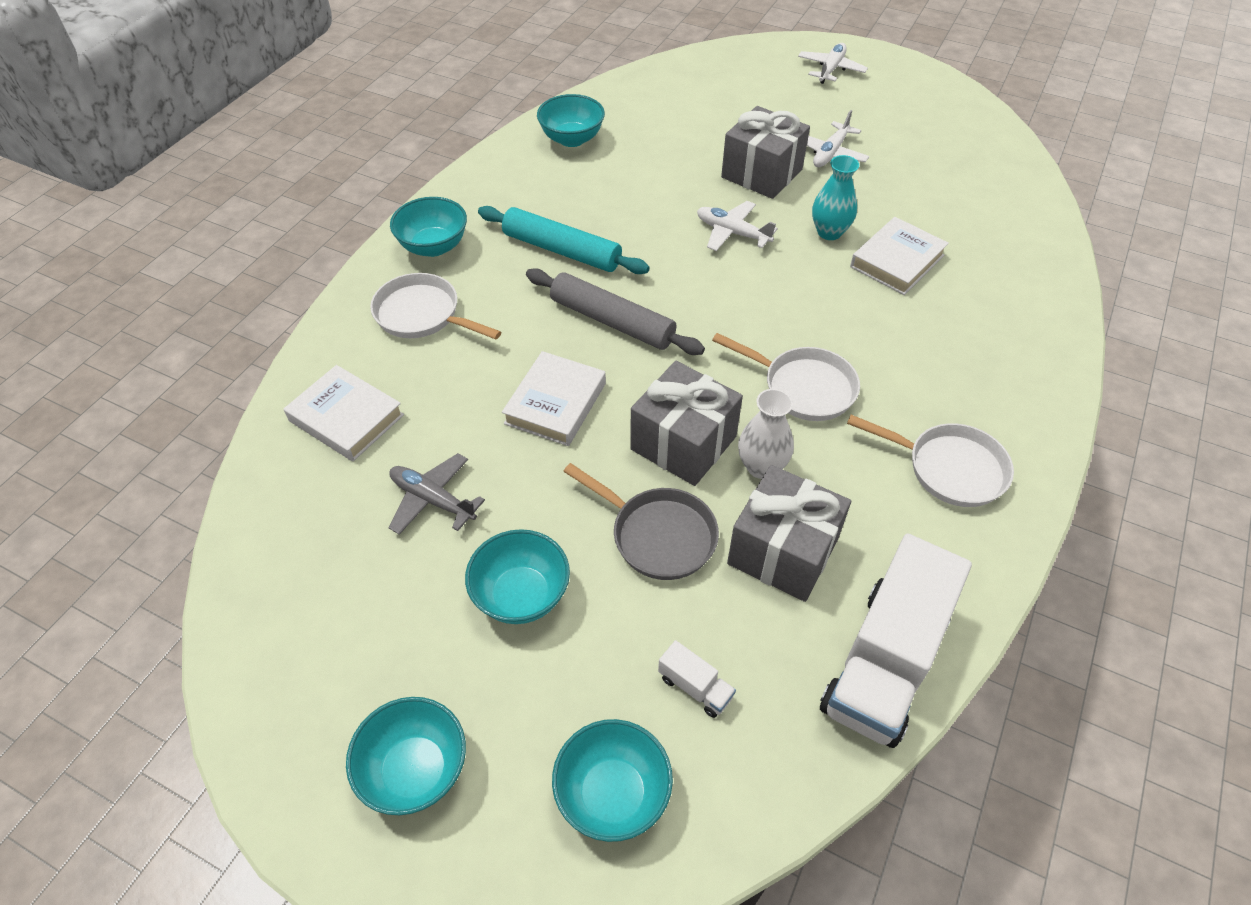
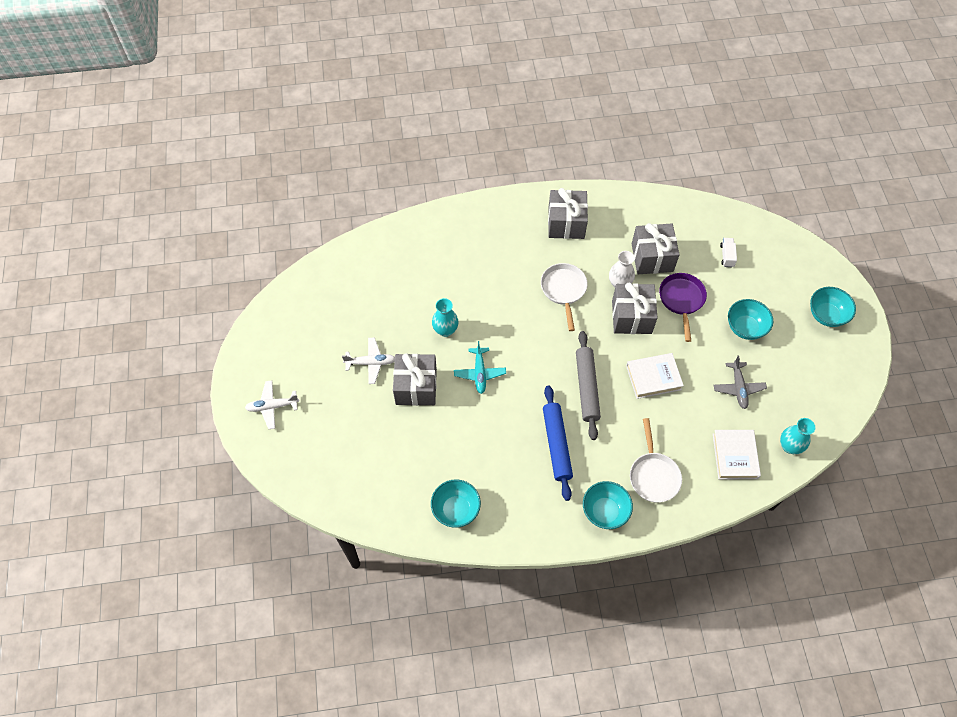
camera: 125 degrees left, 10 degrees up
turquoise rolling pin [478,206,649,274] -> blue rolling pin [543,386,573,501]
turquoise bowl [552,719,673,842] -> none
grey pan [563,463,719,580] -> purple pan [659,273,707,342]
white plane [697,201,778,251] -> turquoise plane [454,341,506,394]
white truck [820,533,972,748] -> none
white pan [847,415,1014,507] -> grey gift [548,188,588,239]
white book [850,217,949,295] -> none
none -> turquoise vase [780,418,815,454]

